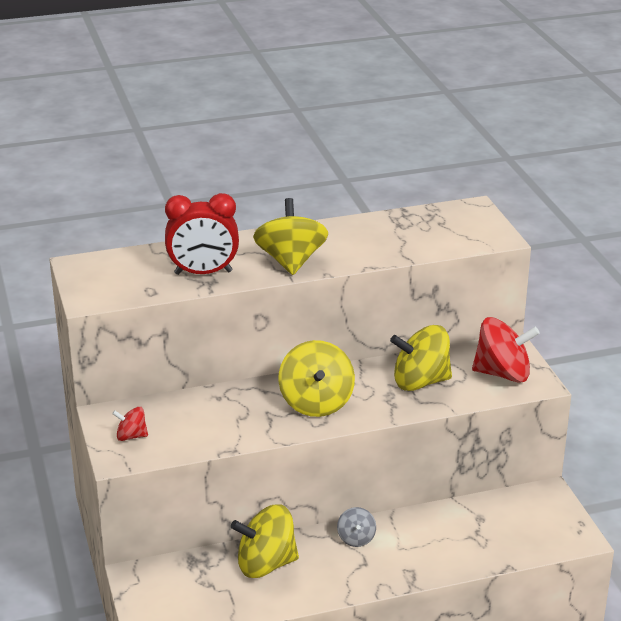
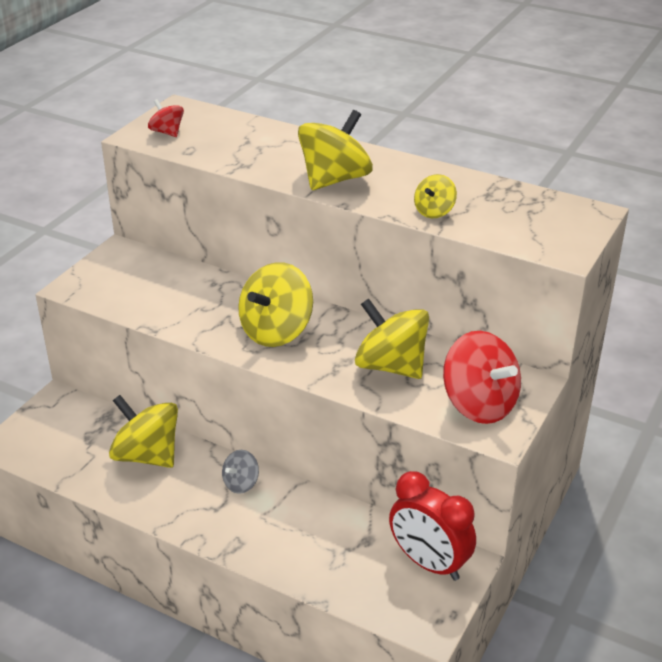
camera: 45 degrees right, 5 degrees up
red spinning top [112,407,148,441] -> red spinning top moved to [148,99,184,137]
red clock [165,193,239,275] -> red clock moved to [389,471,476,581]
none -> yellow spinning top [414,174,457,218]

